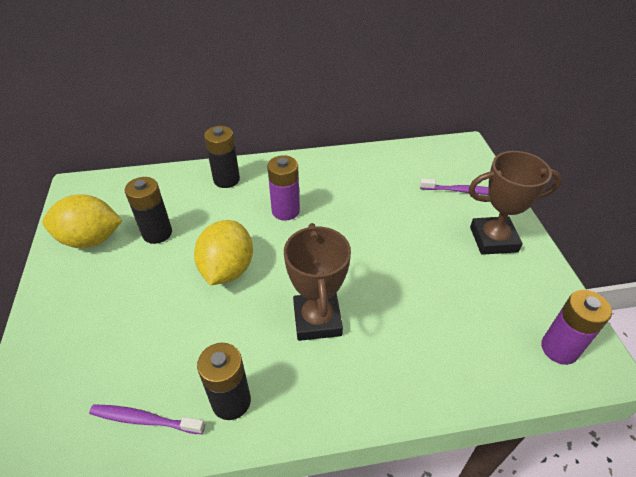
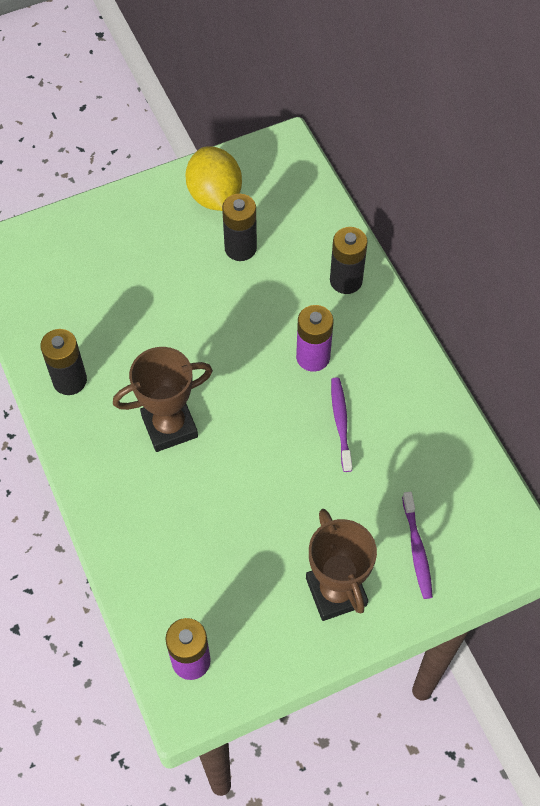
camera: 75 degrees right, 15 degrees up
purple toothbrush [89,404,205,434] -> purple toothbrush moved to [331,377,352,472]
yellow lemon [194,220,253,285] -> none

